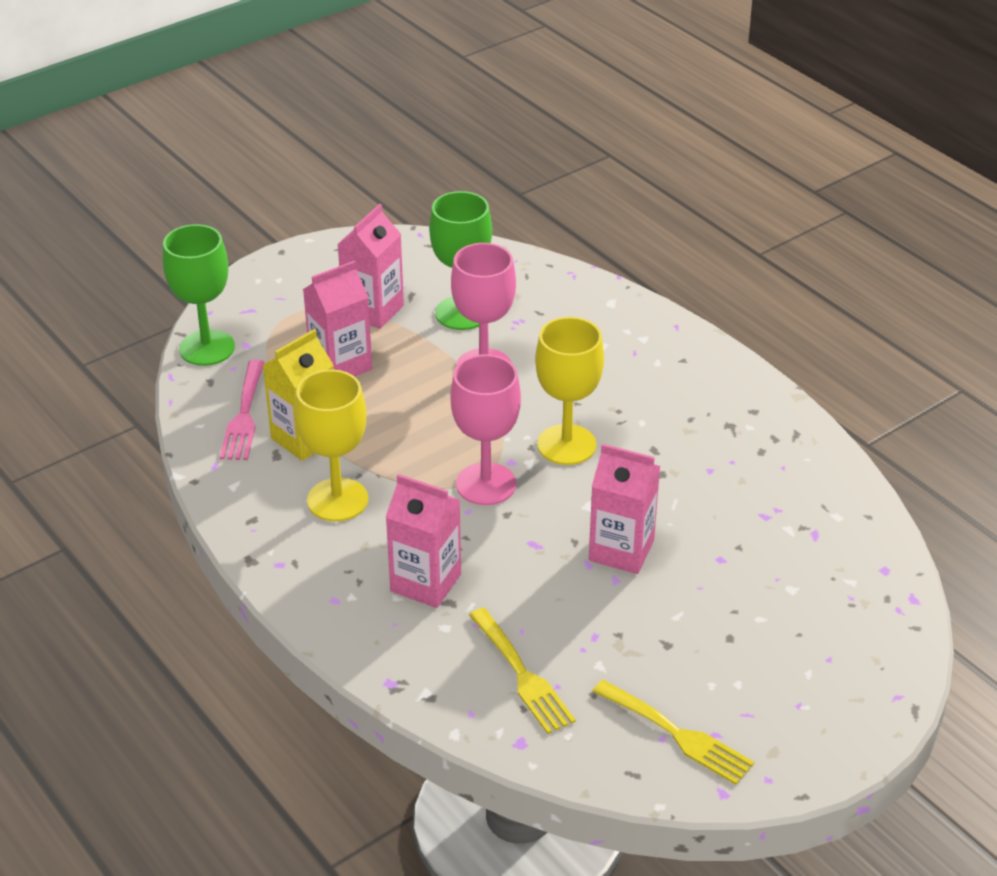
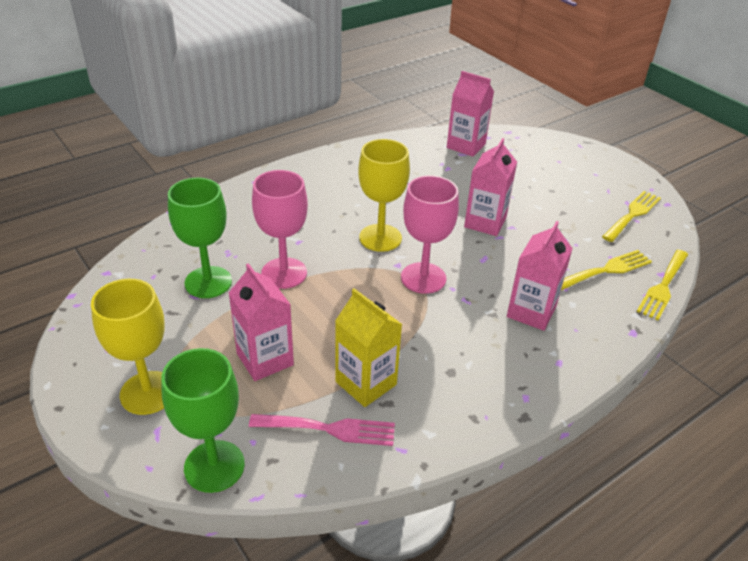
camera: 90 degrees left, 0 degrees up
yellow goblet [295,370,368,521] -> yellow goblet moved to [91,279,165,415]
pink carton [337,204,404,329] -> pink carton moved to [447,71,494,157]
none -> yellow fork [637,250,688,320]

